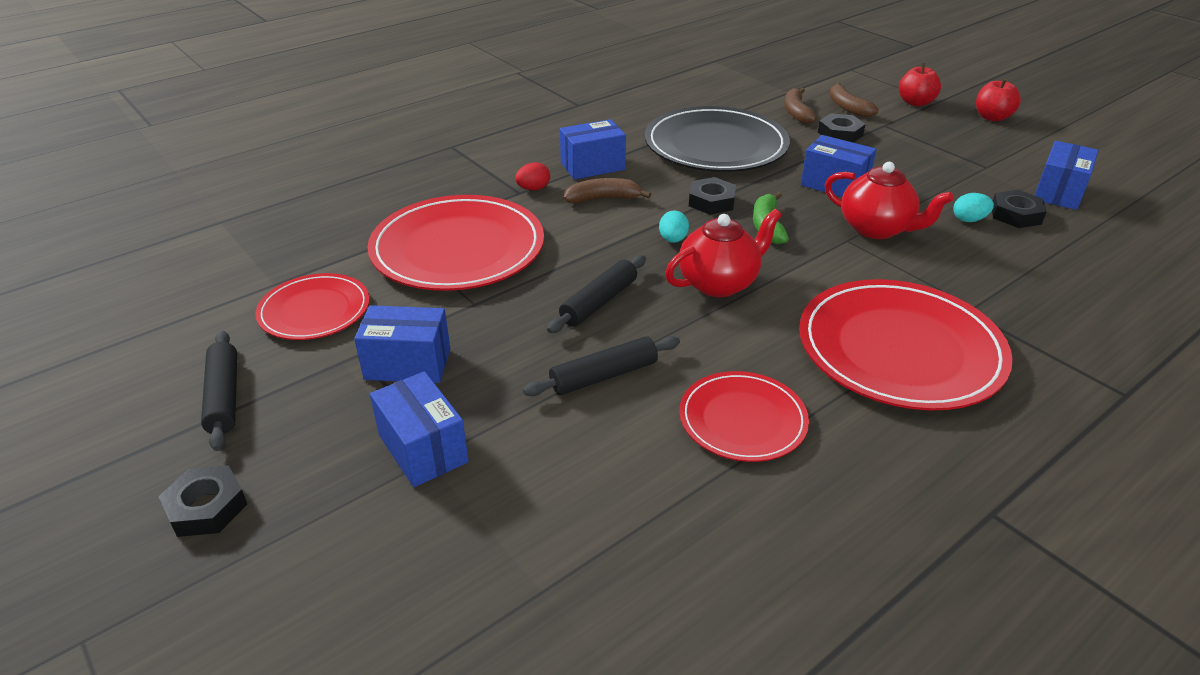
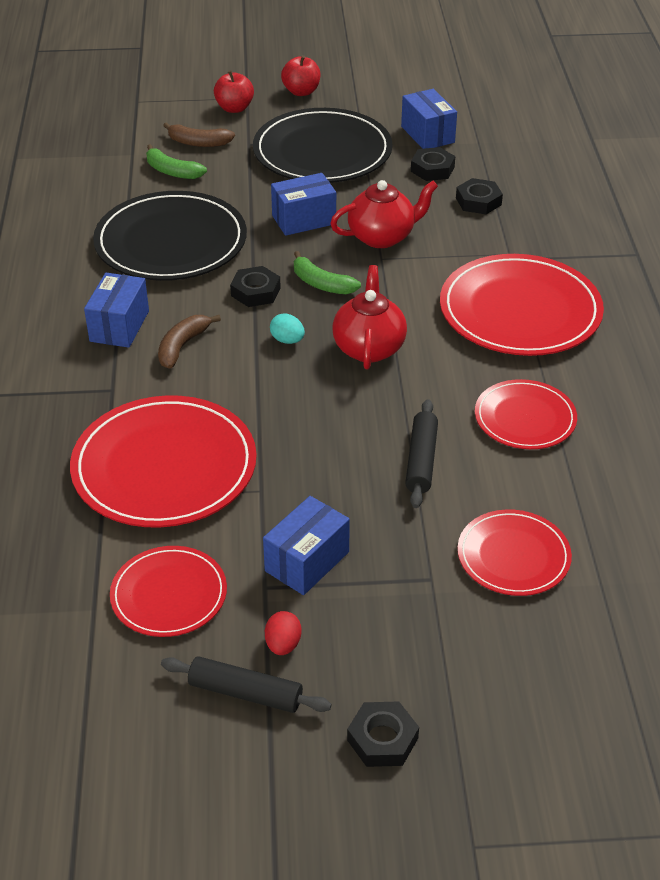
camera: 55 degrees left, 5 degrees up
blue box [370,371,469,487] -> none
red egg [515,162,550,190] -> red egg moved to [265,611,302,655]
black rolling pin [547,255,646,333] -> none
brown banana [784,88,817,124] -> green banana [146,144,207,179]
black nut [818,113,866,143] -> black nut moved to [456,178,503,214]
turquoise egg [953,193,994,222] -> none
none -> black plate [253,108,393,183]
none -> red plate [458,509,572,596]

